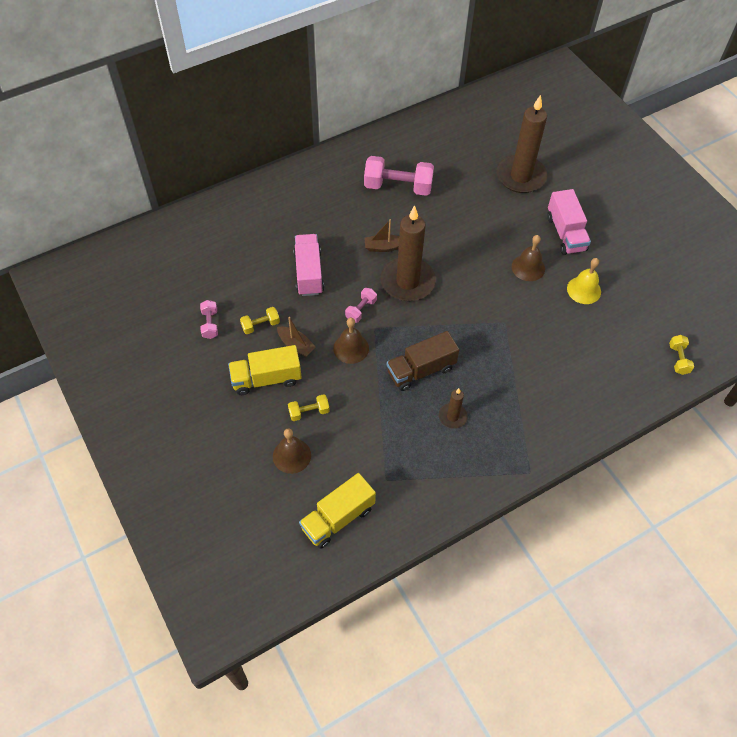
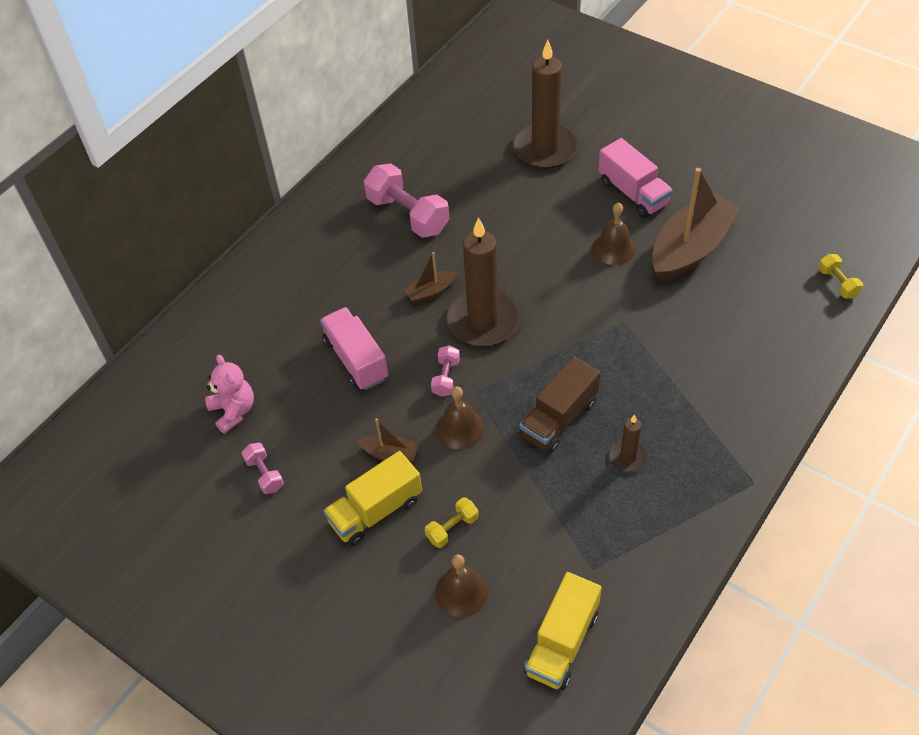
camera: 20 degrees left, 5 degrees down
yellow dumbbell [240,307,280,334] -> none
pink dumbbell [364,156,434,196] -> pink dumbbell turned 60 degrees clockwise [364,163,450,238]
yellow bell [567,258,601,304] -> brown boat [652,168,741,282]
none -> pink teddy bear [205,355,254,434]

